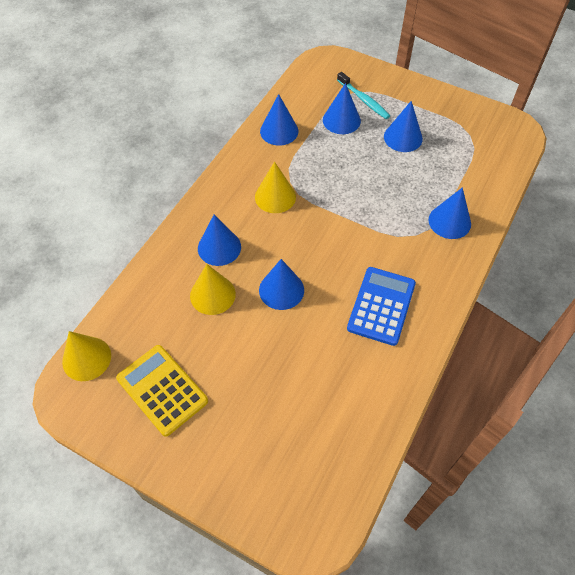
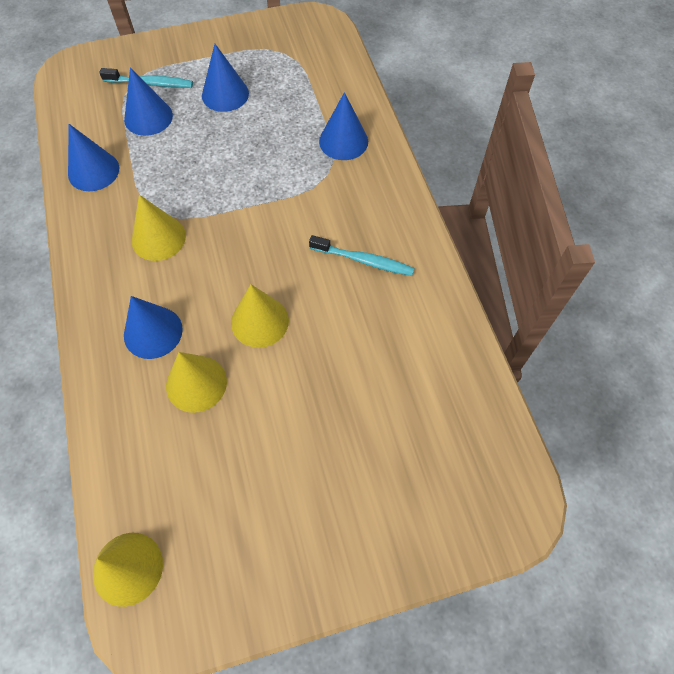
camera: 45 degrees left, 5 degrees up
yellow calculator [116,345,208,437] -> none
blue cone [259,259,304,310] -> yellow cone [231,284,289,348]
blue calculator [347,267,416,346] -> turquoise toothbrush [309,235,414,276]

